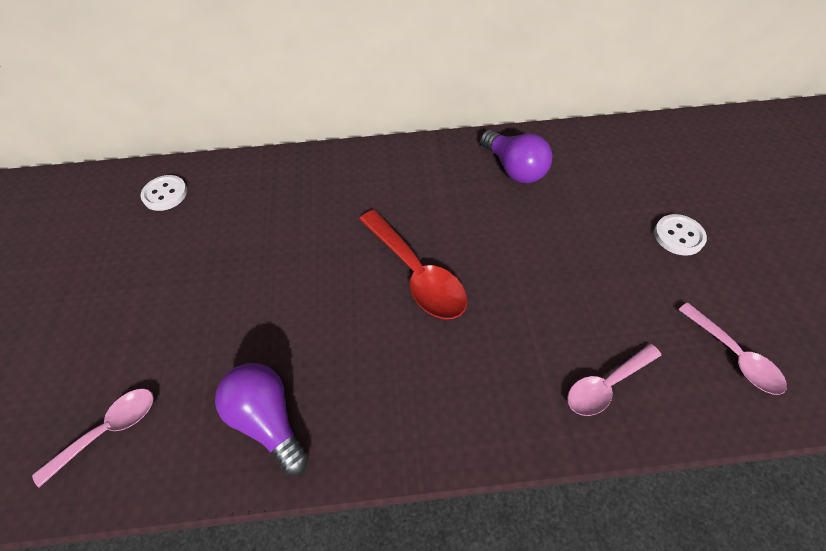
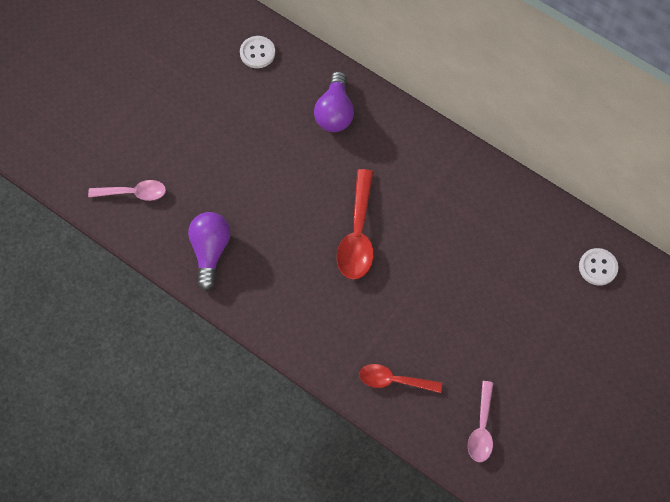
camera: 40 degrees right, 10 degrees up
purple light bulb [480,130,552,183] -> purple light bulb moved to [314,71,354,132]
pink spoon [567,344,662,416] -> red spoon [359,364,442,393]
white button [654,214,707,256] -> white button moved to [579,248,618,286]

